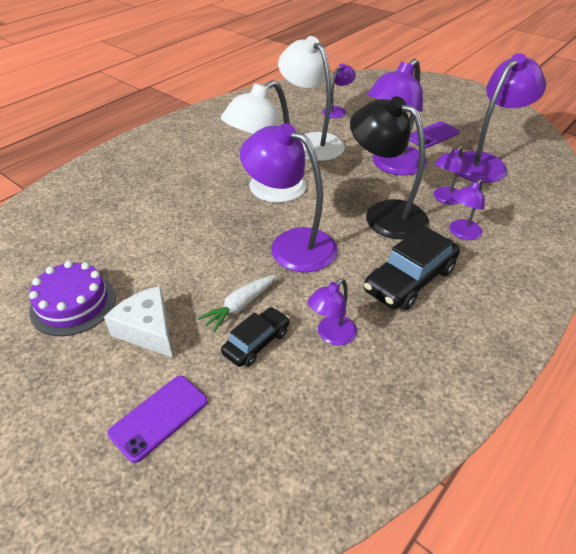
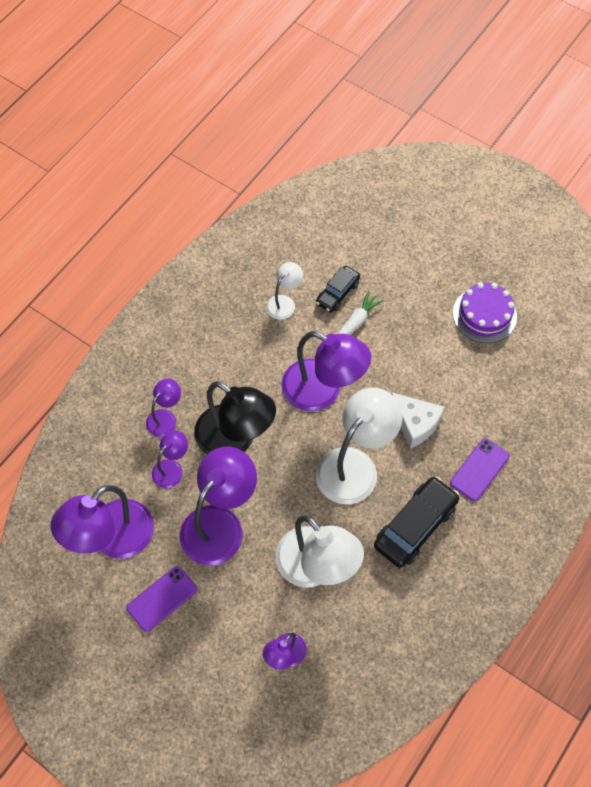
camera: 175 degrees right, 20 degrees up
white cheese [104,286,173,358] -> white cheese moved to [391,392,444,449]
purple phone [108,375,208,463] -> purple phone moved to [450,438,509,501]
purple lamp [307,278,357,345] -> white lamp [266,262,303,320]
black car [364,225,460,310] -> black car moved to [374,476,460,568]

